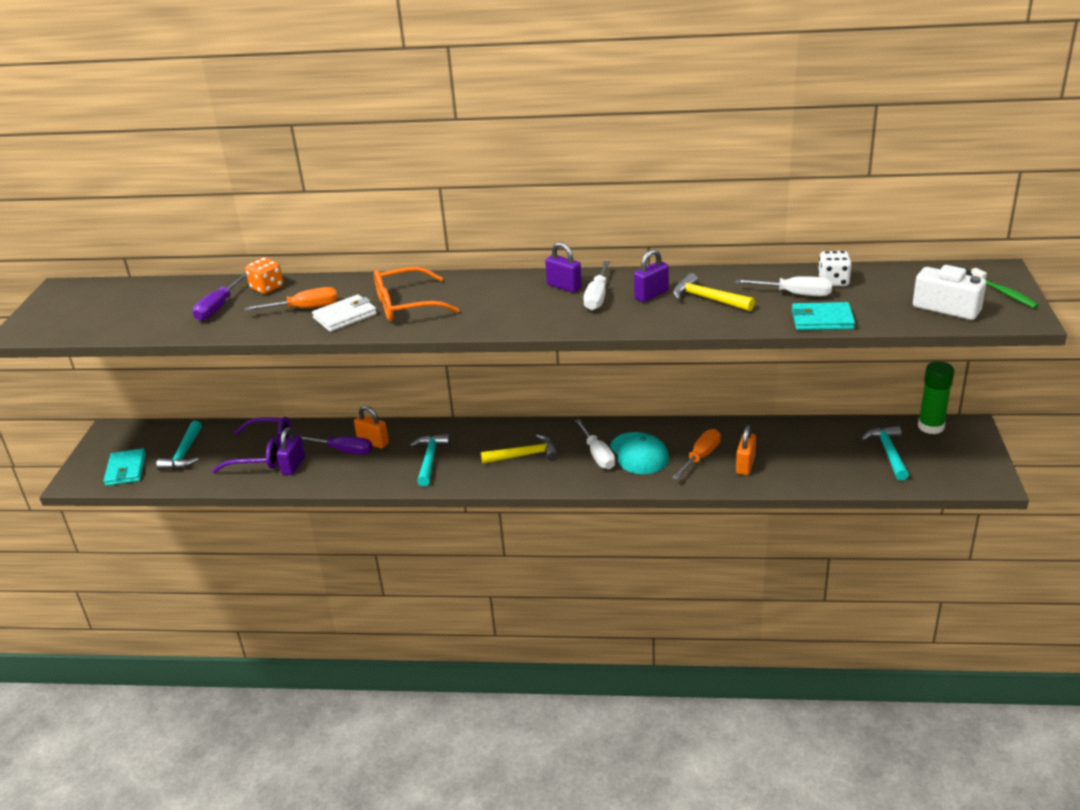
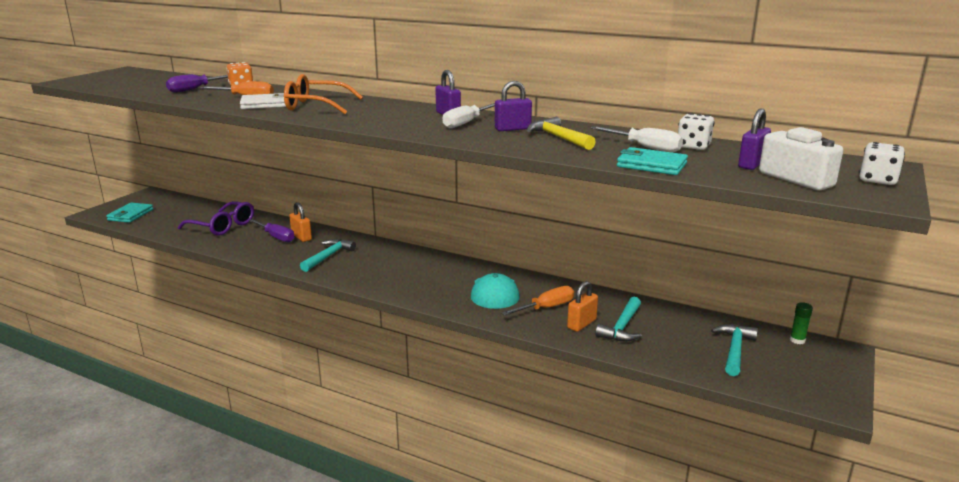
camera: 20 degrees right, 10 degrees down
turquoise hammer [156,421,202,470] -> turquoise hammer moved to [595,297,642,341]
purple padlock [277,427,305,475] -> purple padlock moved to [738,109,771,170]
yellow hammer [481,434,559,464] -> none
white screwdriver [575,419,615,469] -> none
green glue stick [918,361,954,434] -> green glue stick [790,302,813,344], size x0.53
green toothbrush [971,268,1039,308] -> white dice [859,142,905,185]

